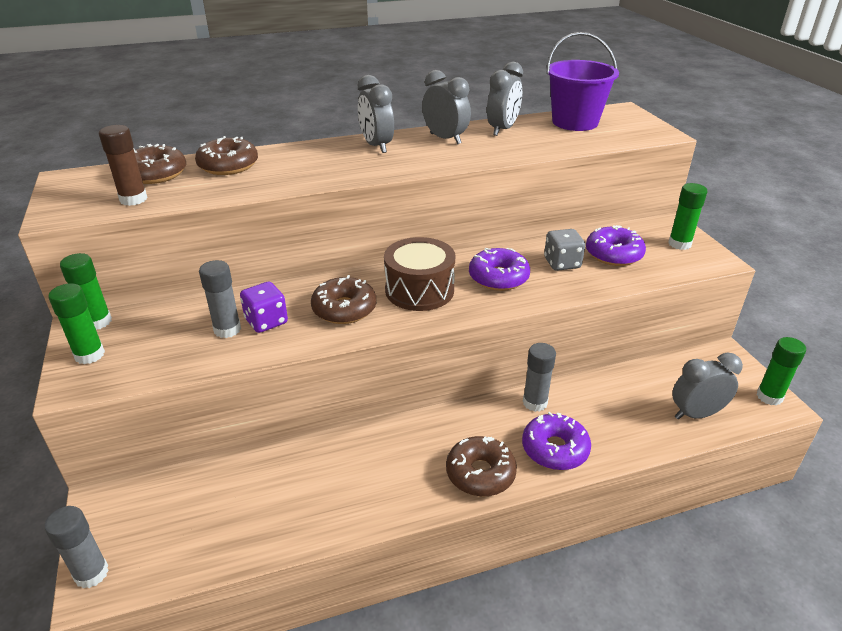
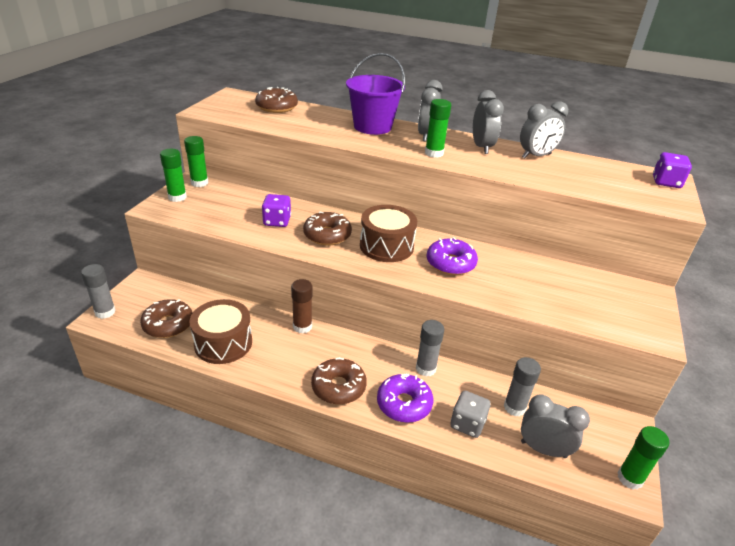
camera: 35 degrees right, 0 degrees up
brown glue stick [99,125,147,206] -> brown glue stick moved to [291,279,312,333]
brown donut [195,136,258,175] -> brown donut moved to [140,299,193,338]
grey glue stick [199,260,241,338] -> grey glue stick moved to [504,357,541,416]
grey dice [544,229,585,271] -> grey dice moved to [450,391,491,438]
purple bucket [547,32,619,131] -> purple bucket moved to [346,53,405,135]
purple donut [586,225,646,266] -> none
green glue stick [668,183,708,250] -> green glue stick moved to [425,99,451,158]
none -> brown drum [189,299,252,364]
none -> purple dice [653,152,692,188]

